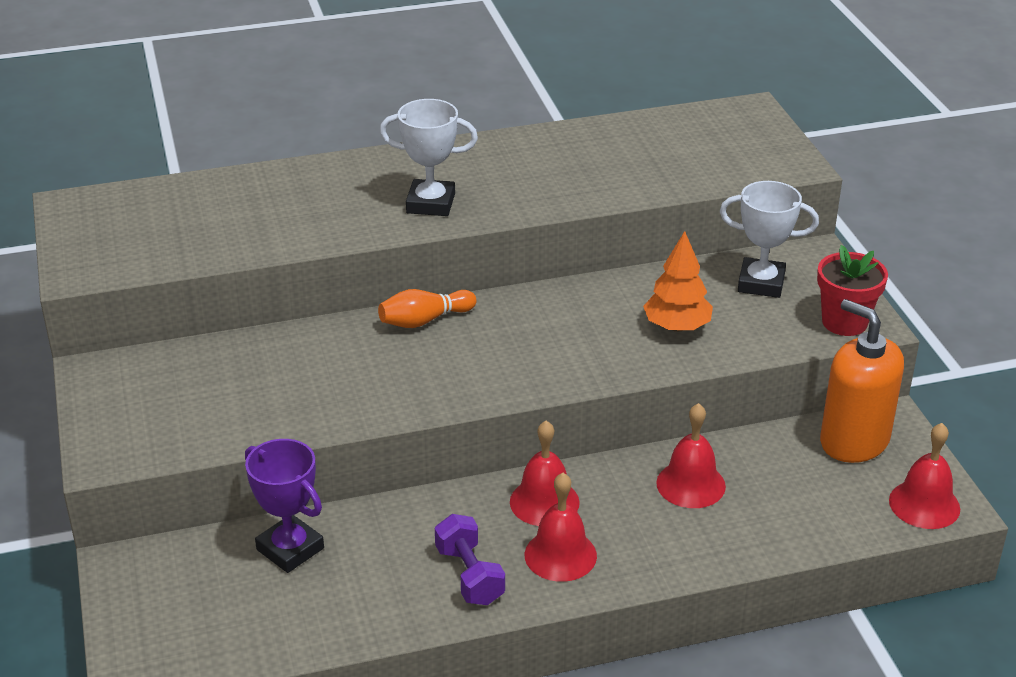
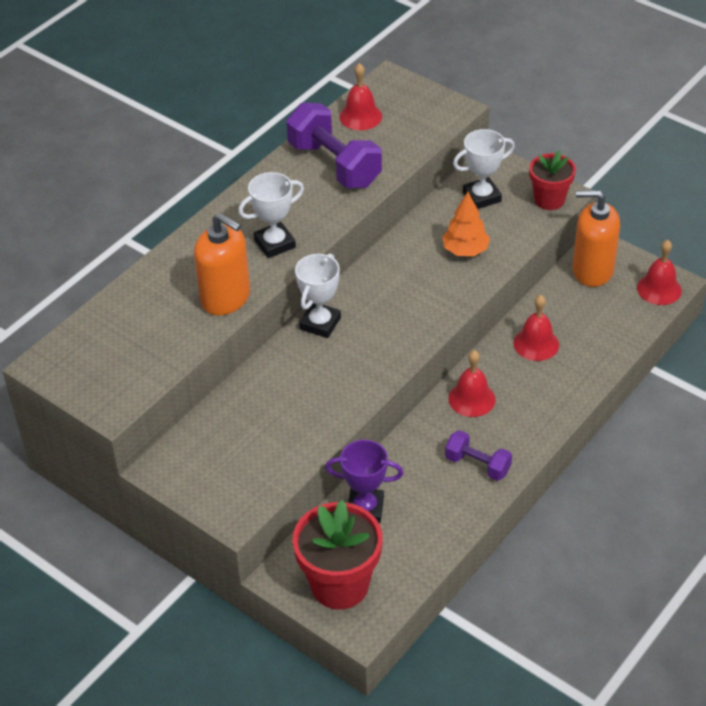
camera: 35 degrees left, 10 degrees up
orange bowling pin [378,289,476,328] -> white trophy [295,253,341,338]
red bell [525,473,597,582] -> red bell moved to [339,63,382,130]
none -> orange soap dispenser [194,213,250,315]
none -> purple dumbbell [286,102,382,188]
none -> red flower pot [292,500,382,610]

